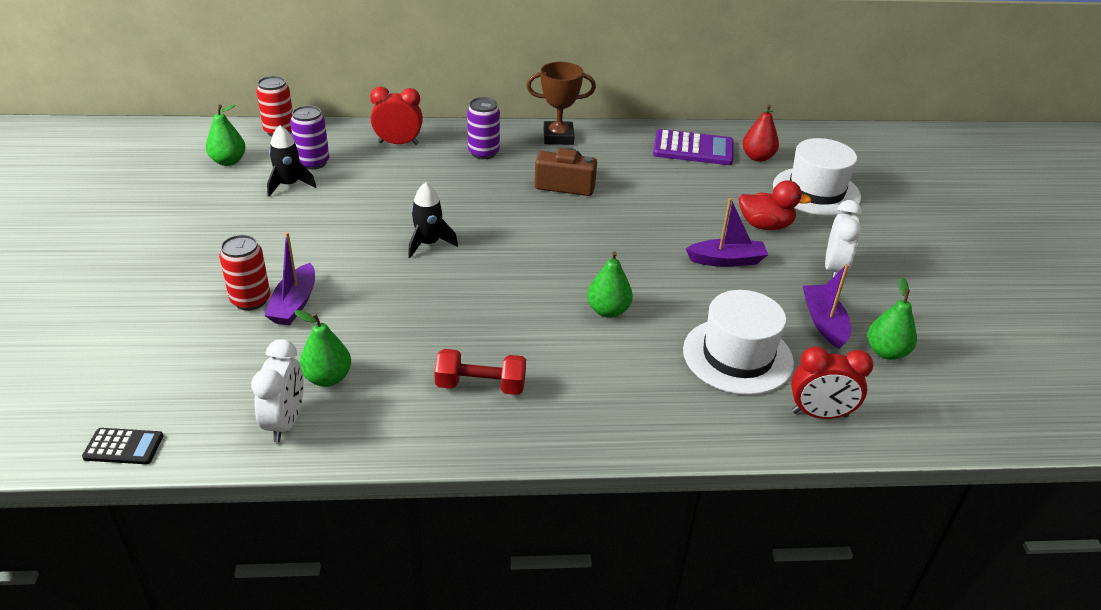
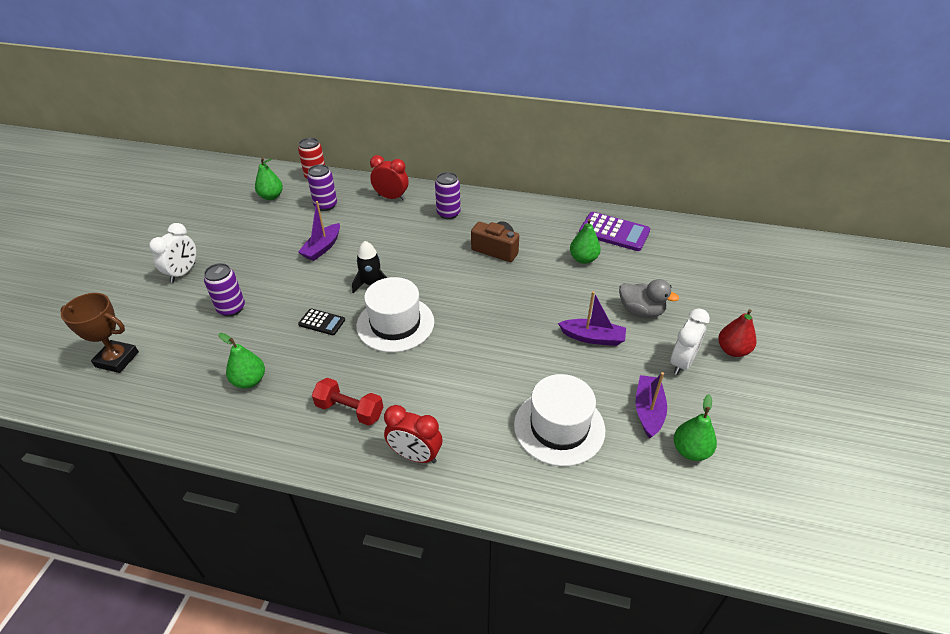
camera: 20 degrees right, 5 degrees up
black calculator [82,428,163,464] -> black calculator moved to [298,308,345,335]
red can [219,235,270,310] -> purple can [204,263,245,316]
white clock [251,339,304,442] -> white clock moved to [149,223,196,282]
purple boat [264,232,315,325] -> purple boat moved to [298,201,340,261]
black rocket [267,125,316,197] -> none
brown trophy [526,62,596,145] -> brown trophy moved to [61,293,139,373]
green pear [587,251,633,318] -> green pear moved to [570,219,601,264]
red duck [739,180,812,230] -> grey duck [619,279,679,318]
red pear [742,105,779,162] -> red pear moved to [718,309,756,357]
white hat [773,138,861,216] -> white hat moved to [356,277,434,352]
red clock [791,346,873,419] -> red clock moved to [384,405,442,463]

